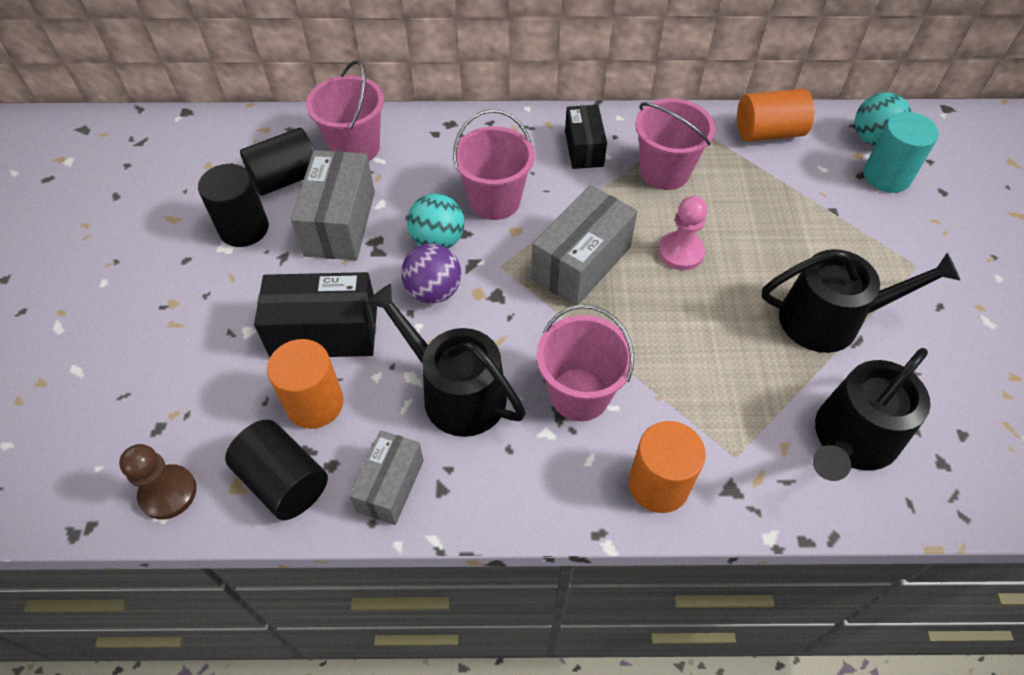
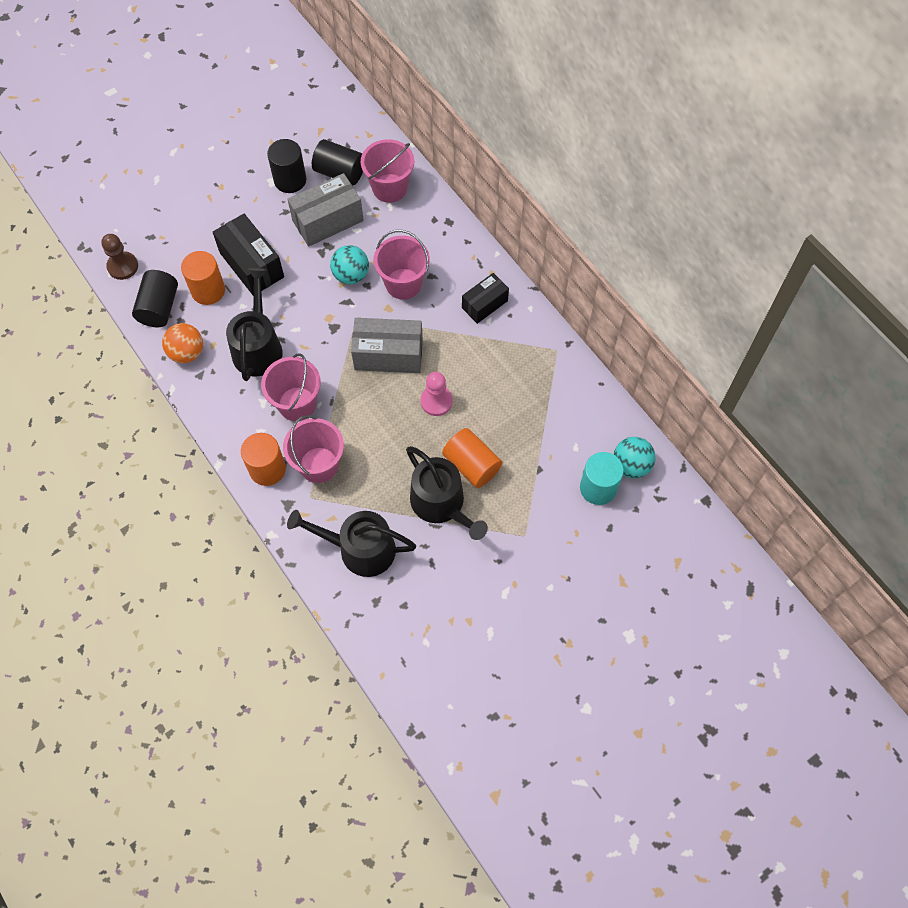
camera: 55 degrees right, 10 degrees up
grey box [349,430,424,525] -> orange ball [162,323,203,363]
purple ball [401,244,461,304] -> none
pink bucket [635,98,715,190] -> pink bucket moved to [283,415,344,483]
orange cylinder [737,89,814,142] -> orange cylinder moved to [442,428,502,488]

